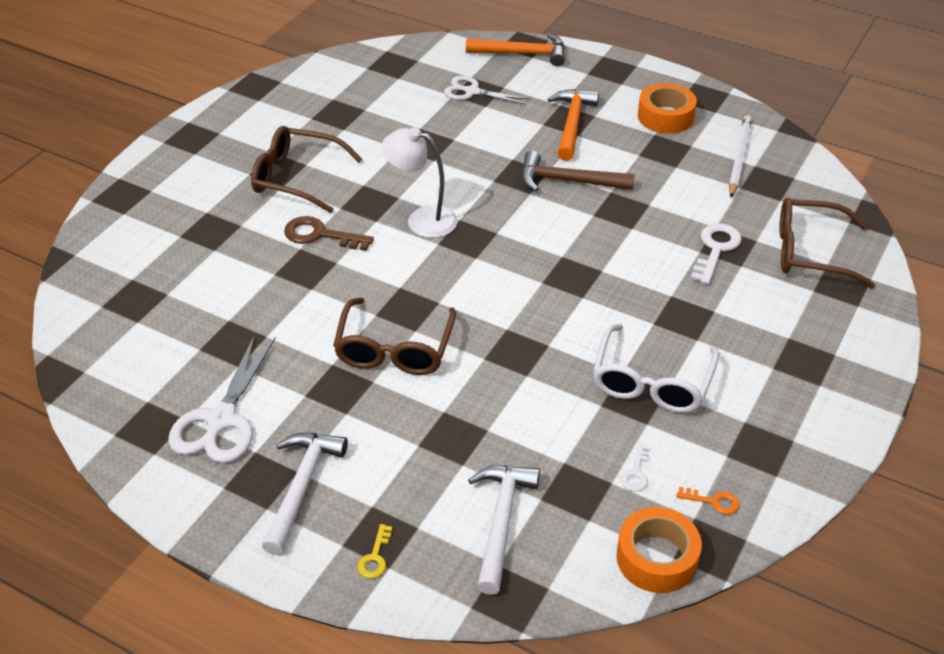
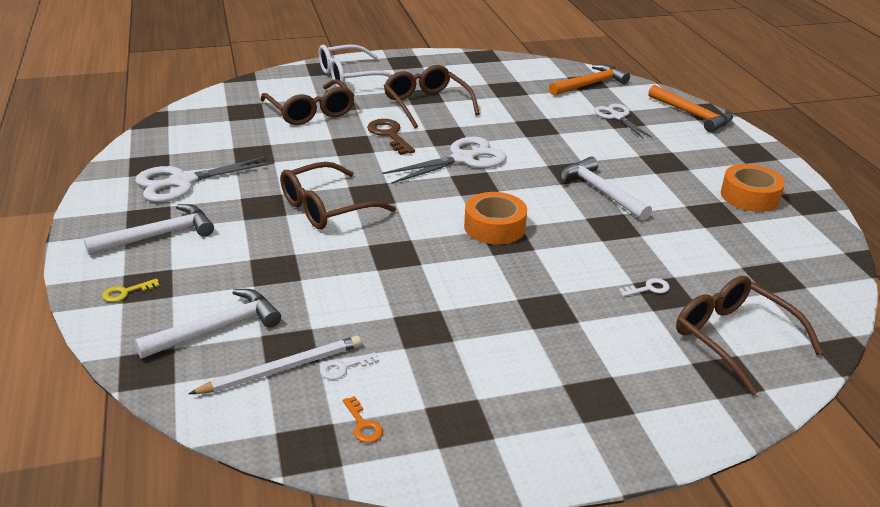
camera: 45 degrees right, 10 degrees down
white lamp [381,127,457,238] -> white scissors [382,136,507,184]
brown hammer [522,151,635,191] -> white hammer [561,157,652,221]
orange hammer [548,89,599,161] -> orange hammer moved to [549,64,630,96]
white glasses [593,324,719,413] -> white glasses moved to [318,45,393,87]
orange tape [616,507,702,593] -> orange tape moved to [464,192,527,245]
white key [691,223,742,284] -> white key [619,278,670,297], size x0.55
white pencil [729,115,752,198] -> white pencil moved to [189,336,361,394]
none -> brown glasses [261,79,355,125]

